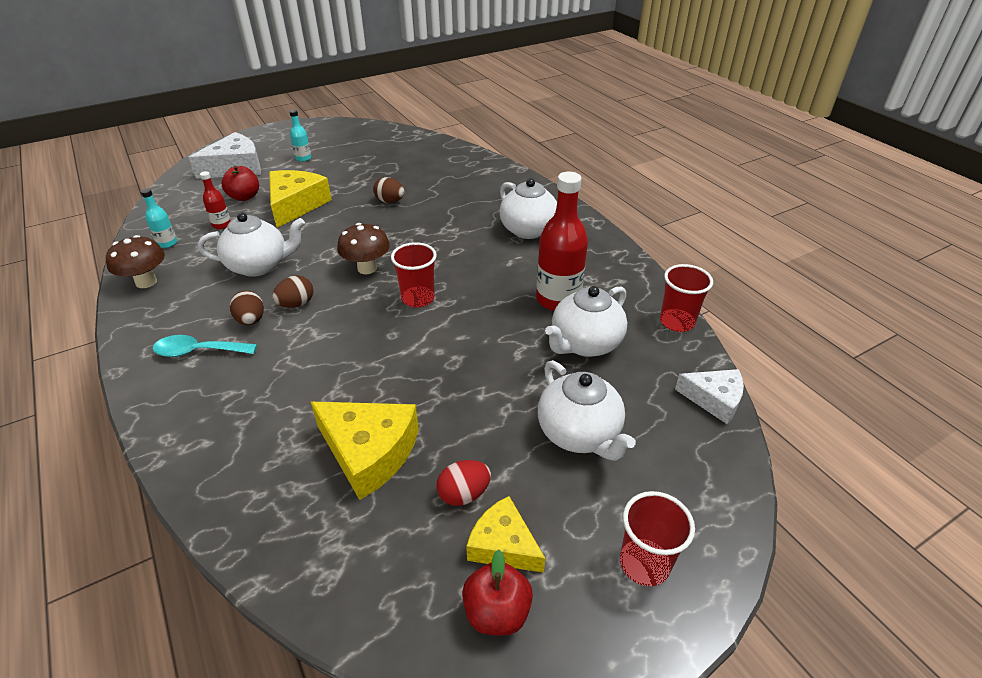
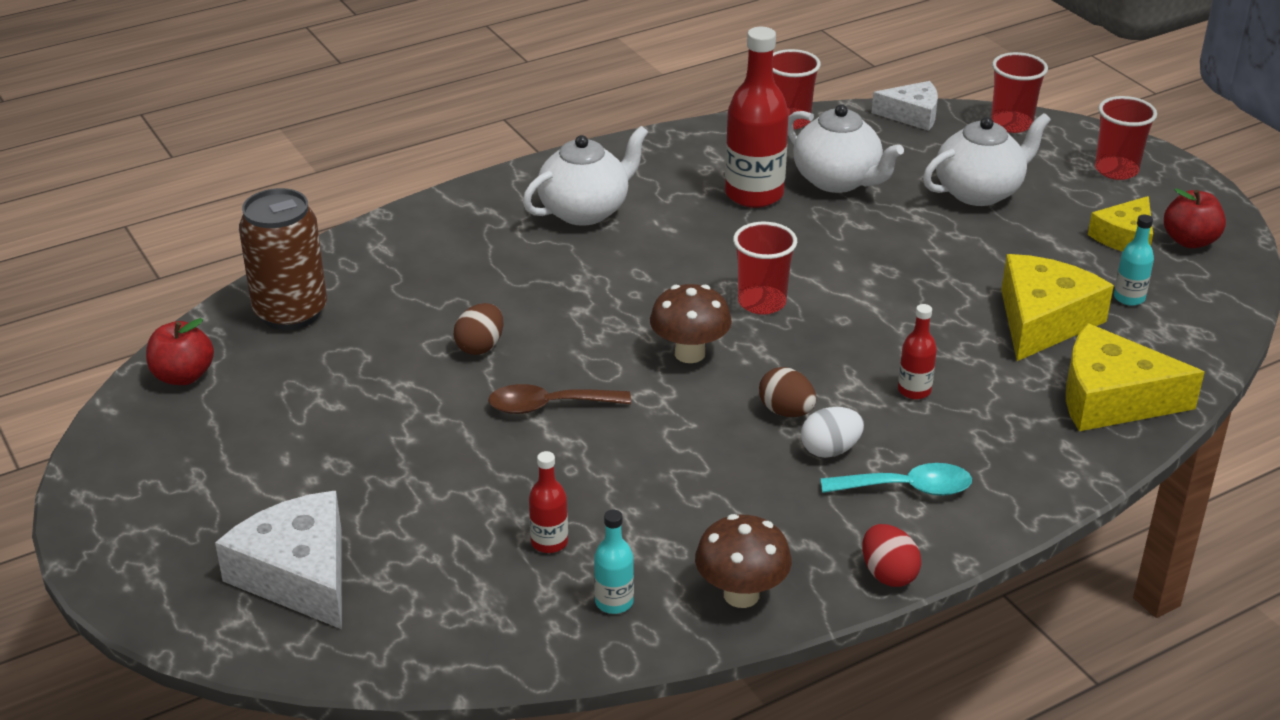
camera: 90 degrees left, 5 degrees down
turquoise spoon [153,335,257,357] -> turquoise spoon turned 90 degrees counterclockwise [820,463,972,496]
white teapot [198,213,305,277] -> none
red apple [222,166,259,201] -> red apple moved to [146,318,214,385]
brown egg [230,290,264,325] -> white egg [801,407,864,458]
yellow cheese [269,170,332,228] -> yellow cheese moved to [1066,323,1205,431]
turquoise bottle [290,110,311,162] -> turquoise bottle moved to [1114,214,1154,306]
red egg [436,460,491,506] -> red egg moved to [862,524,921,587]
white cheese [675,369,744,424] -> white cheese turned 75 degrees clockwise [872,81,938,131]
none -> brown can [239,188,327,330]
none -> brown spoon [488,384,631,414]
none -> red bottle [898,304,937,399]
none -> red cup [991,52,1048,133]

